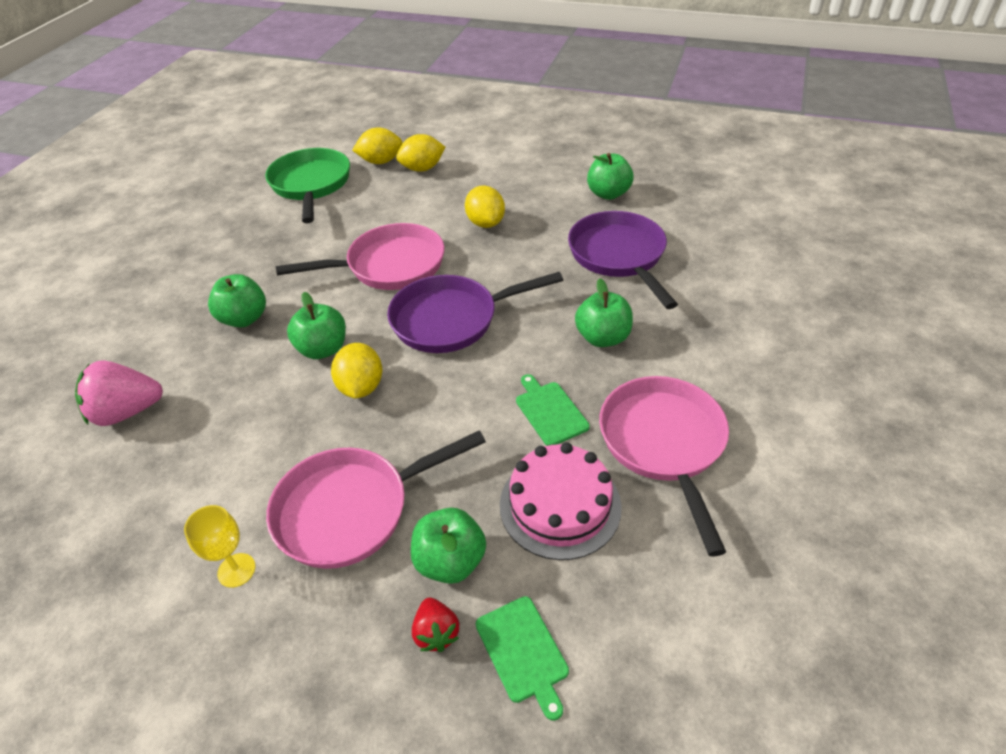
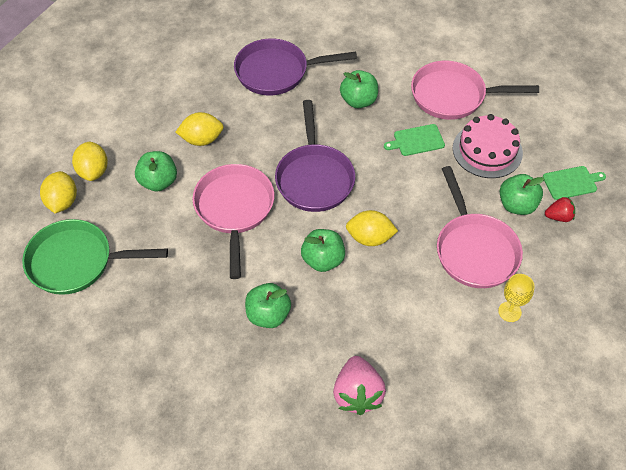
camera: 80 degrees left, 10 degrees up
green apple [587,153,634,200] -> green apple moved to [135,151,177,192]

